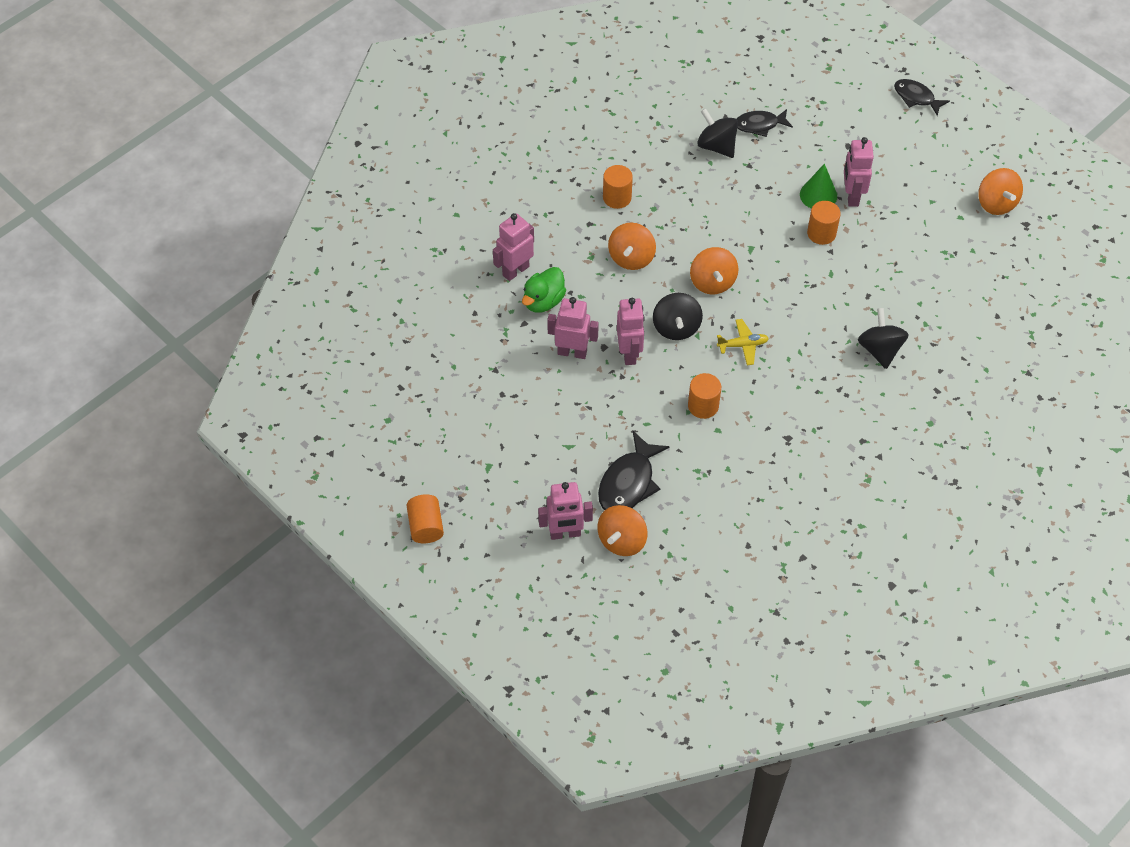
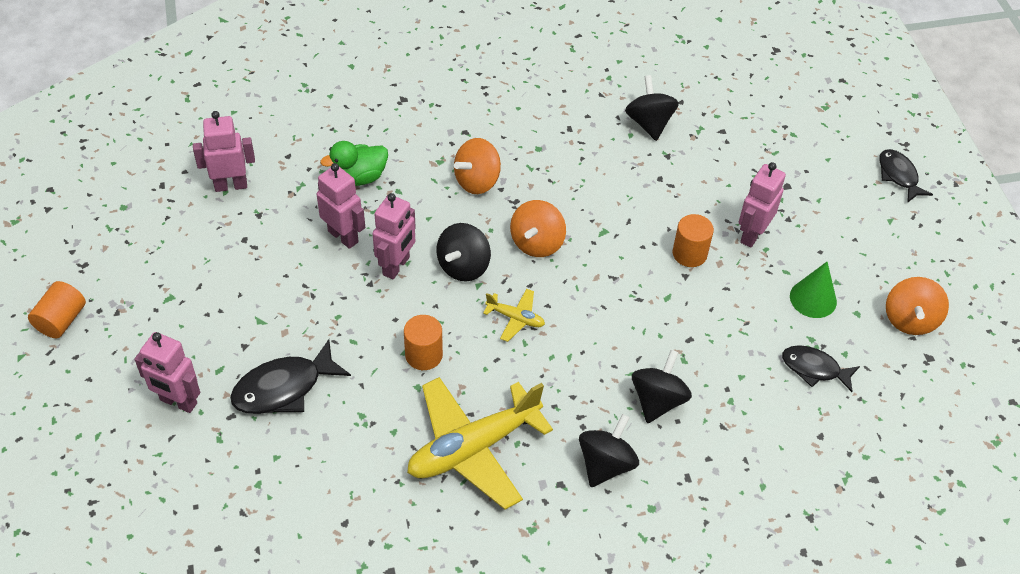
camera: 30 degrees right, 5 degrees down
pink robot [493,213,534,281] -> pink robot moved to [193,111,255,192]
orange spinning top [598,505,647,556] -> none
orange cylinder [603,165,633,209] -> none
black fish [737,109,793,137] -> black fish moved to [782,345,860,392]
green cone [800,164,837,209] -> green cone moved to [790,262,837,318]
none -> yellow plane [407,377,553,510]
none -> black spinning top [579,414,639,487]

